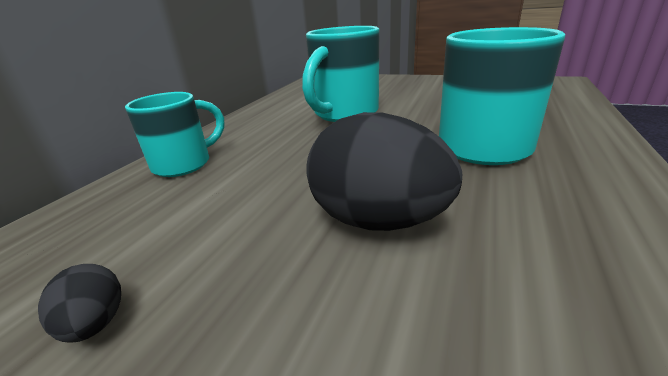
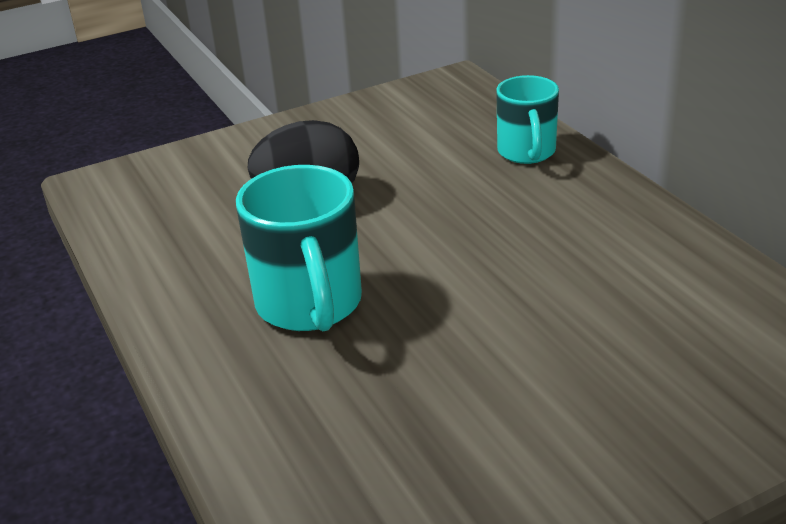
camera: 130 degrees right, 5 degrees up
black egg [38,264,121,343] -> none
turquoise mug [302,26,379,122] -> none

